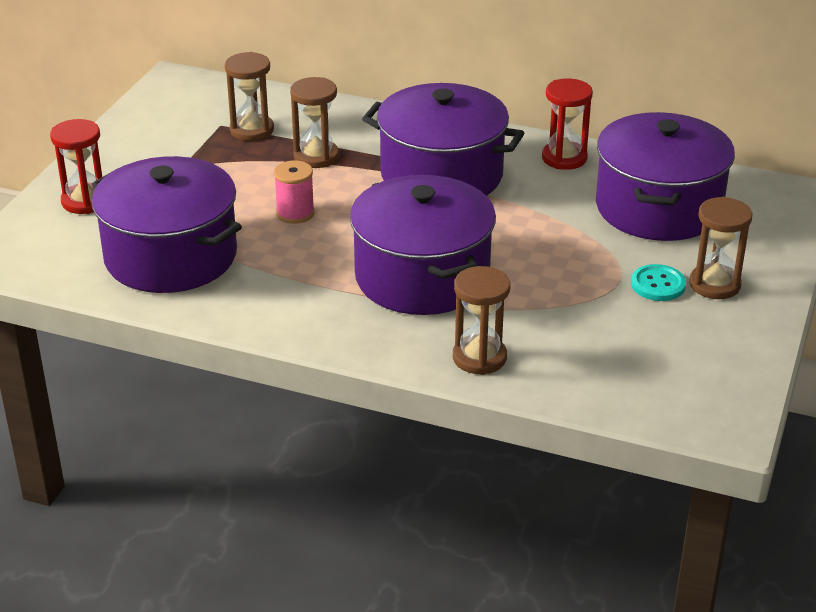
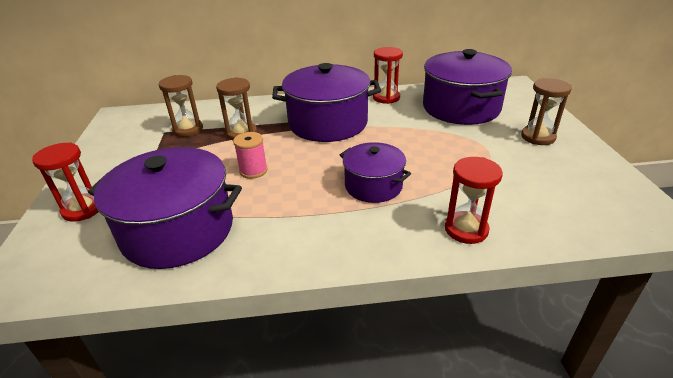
camera: 25 degrees left, 0 degrees up
purple pot [350,175,496,315] -> purple pot [340,142,411,203], size x0.58
brown hourglass [453,266,510,375] -> red hourglass [445,157,503,244]
turquoise button [631,264,686,301] -> none

